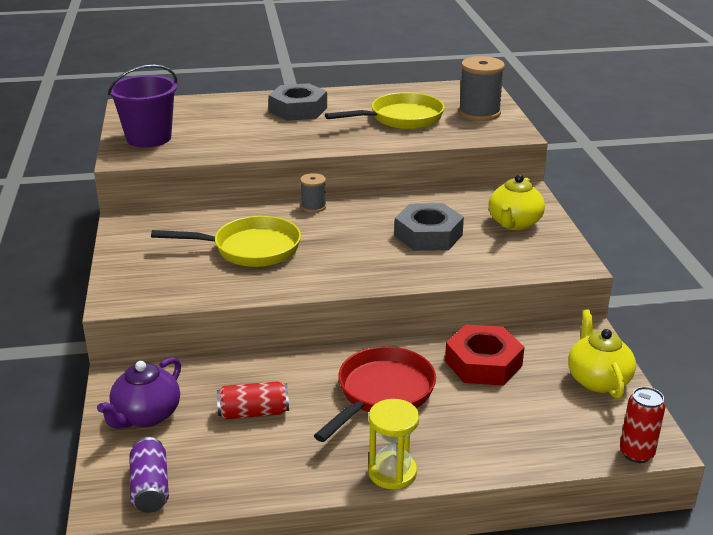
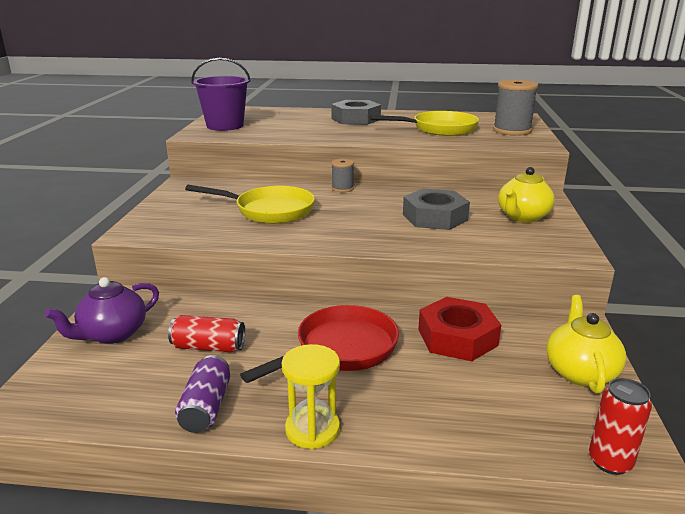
camera: 15 degrees right, 5 degrees down
purple can [129,437,169,513] -> purple can moved to [175,355,230,433]

